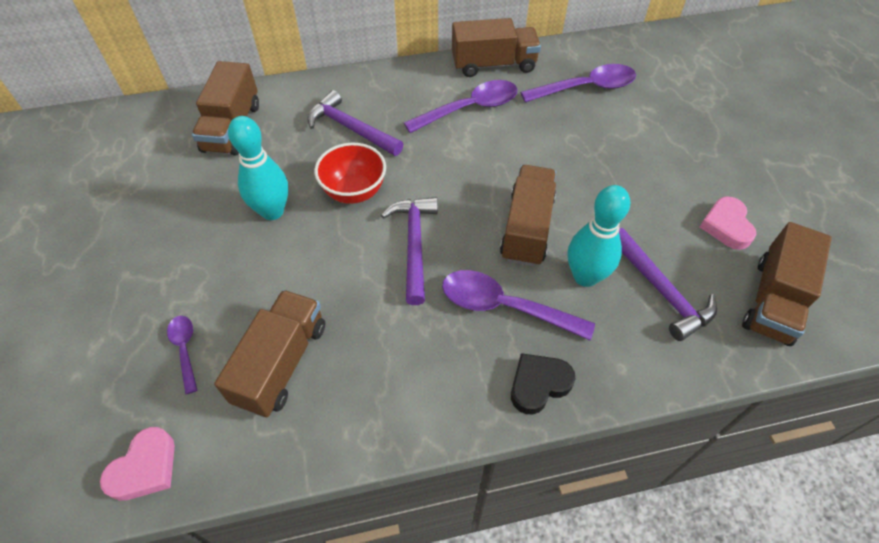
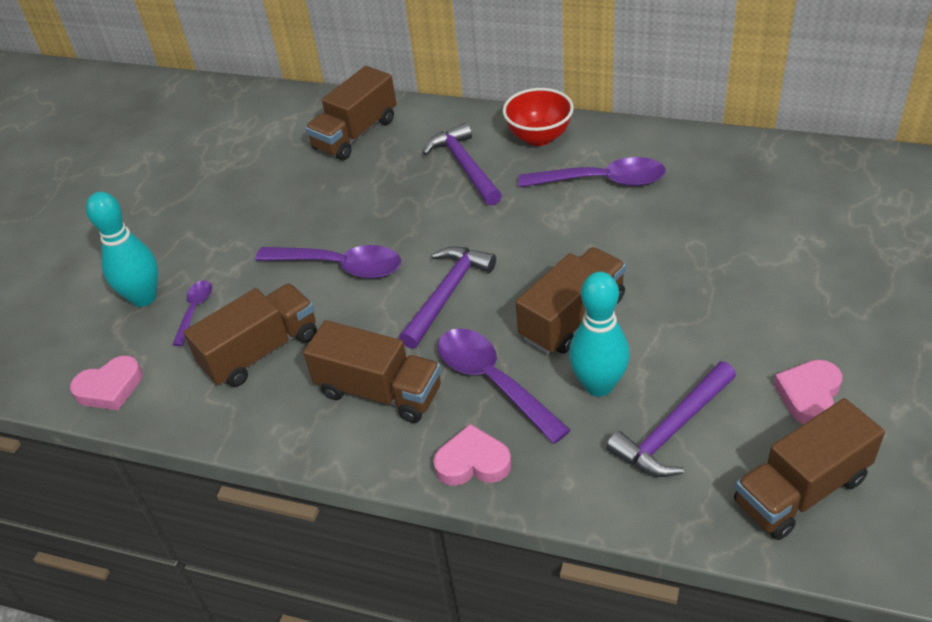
camera: 35 degrees right, 10 degrees down
turquoise bowling pin [228,116,288,220] -> turquoise bowling pin moved to [86,192,158,307]
red bowl [314,143,386,204] -> red bowl moved to [503,88,574,146]
brown truck [452,18,541,77] -> brown truck moved to [303,320,441,423]
black heart [511,353,576,415] -> pink heart [433,424,511,486]
purple spoon [520,64,636,103] -> purple spoon moved to [256,245,401,279]
purple hammer [619,228,717,341] -> purple hammer turned 45 degrees clockwise [606,361,736,477]

